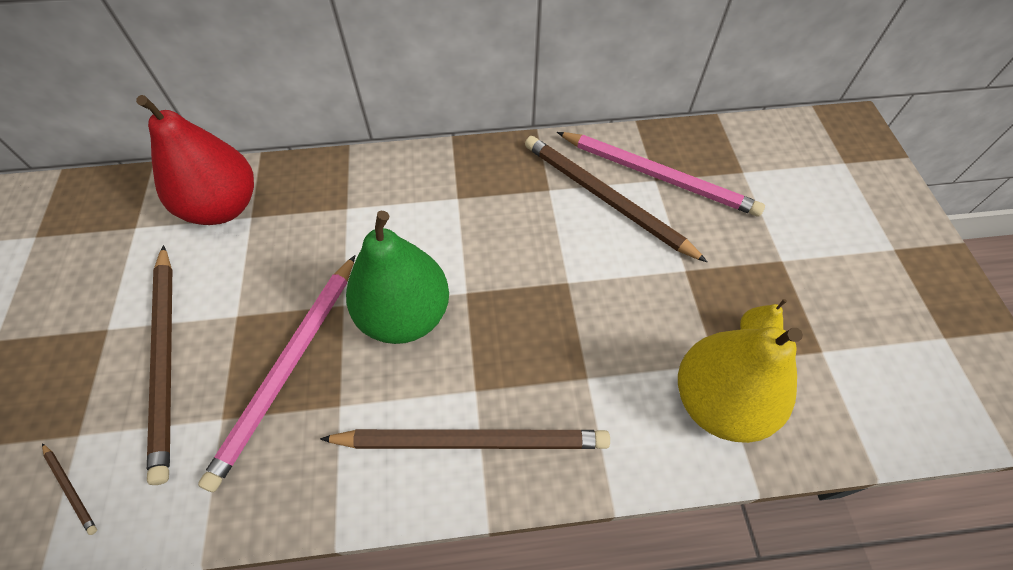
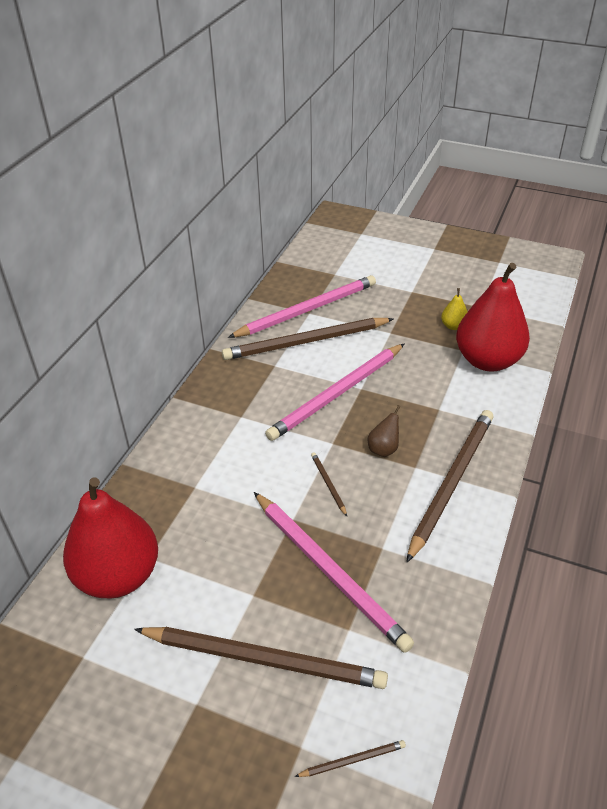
camera: 60 degrees left, 15 degrees down
green pear [346,211,449,344] -> brown pencil [311,452,347,516]
yellow pear [678,327,803,443] -> red pear [456,263,530,371]
none -> pink pencil [265,343,405,441]
none -> brown pear [368,405,401,457]

